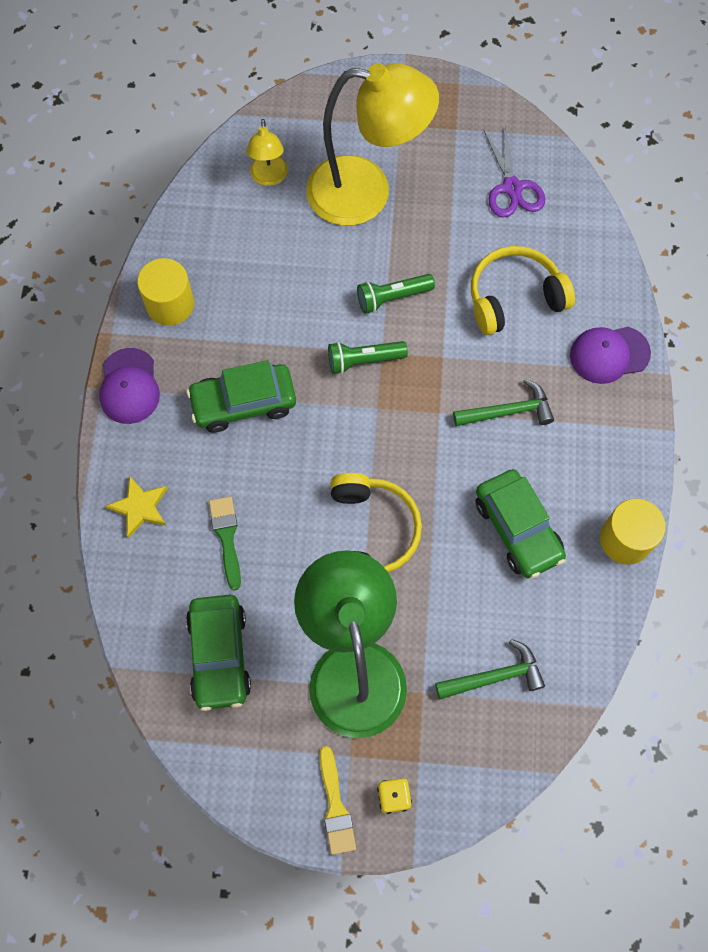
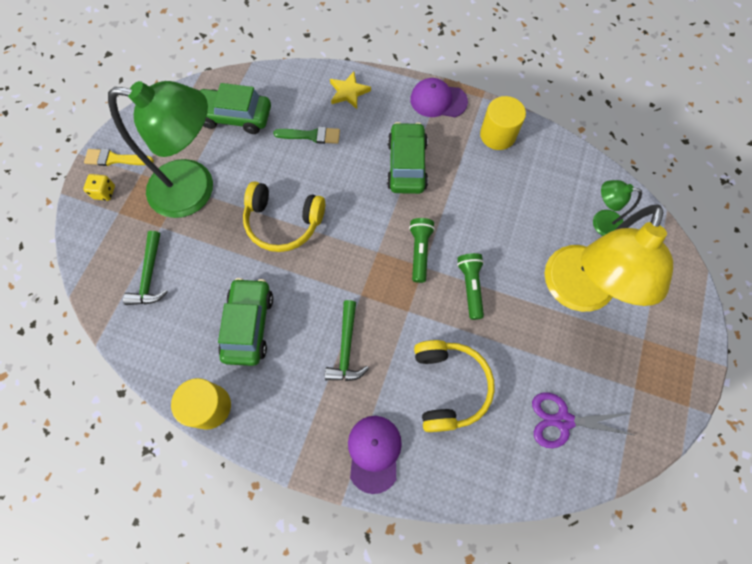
camera: 105 degrees right, 0 degrees up
yellow lamp [246,119,288,186] -> green lamp [593,180,642,236]
green car [476,469,566,578] -> green car turned 105 degrees clockwise [218,278,273,366]

